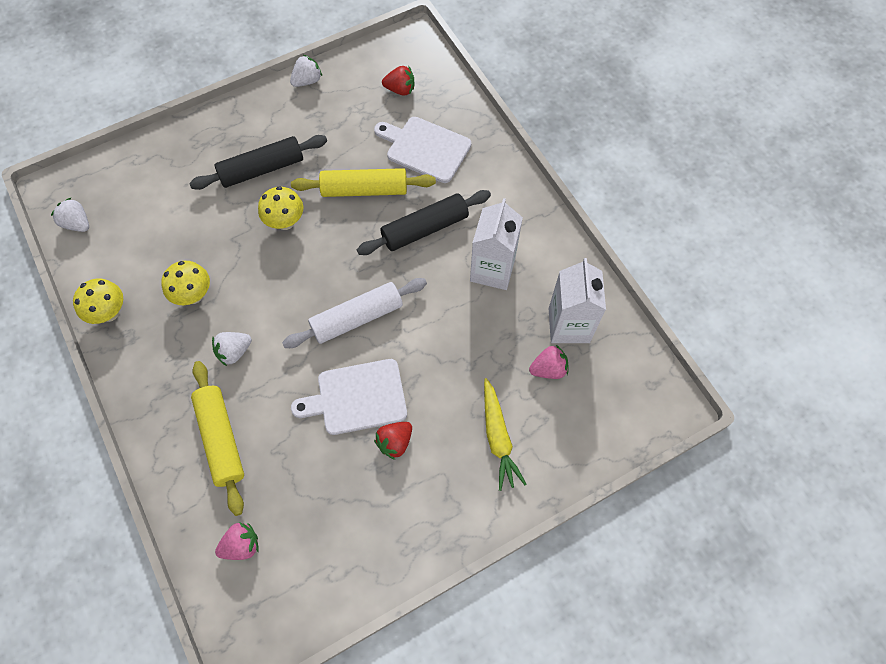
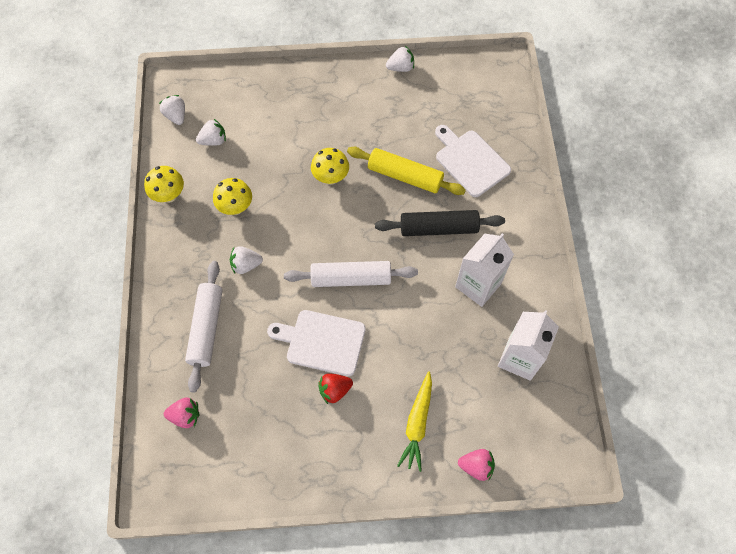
camera: 25 degrees right, 0 degrees up
black rolling pin [189,135,327,190] -> none
yellow rolling pin [191,361,244,516] -> white rolling pin [185,261,222,393]
red strawberry [382,66,414,96] -> none
pink strawberry [529,345,569,379] -> pink strawberry moved to [458,449,495,481]
none -> white strawberry [196,118,226,146]

